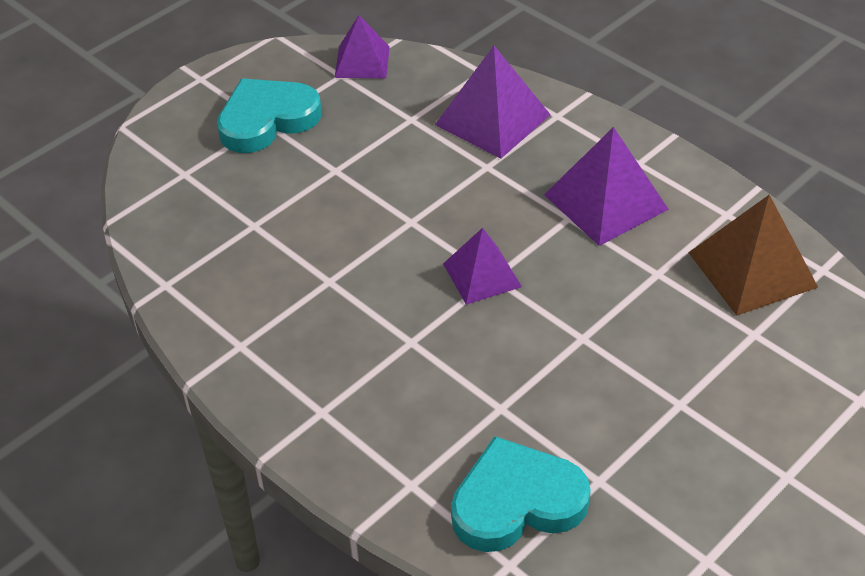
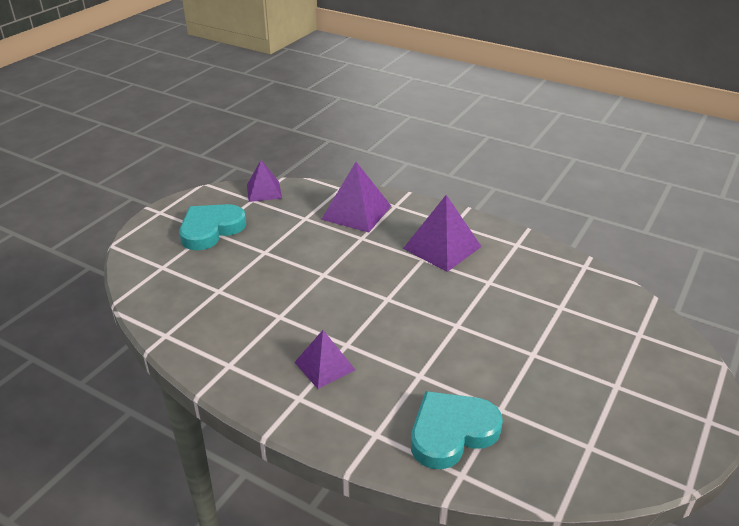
camera: 15 degrees left, 10 degrees down
purple pyramid [443,228,522,305] -> purple pyramid moved to [294,330,355,389]
brown pyramid [688,195,818,316] -> none

